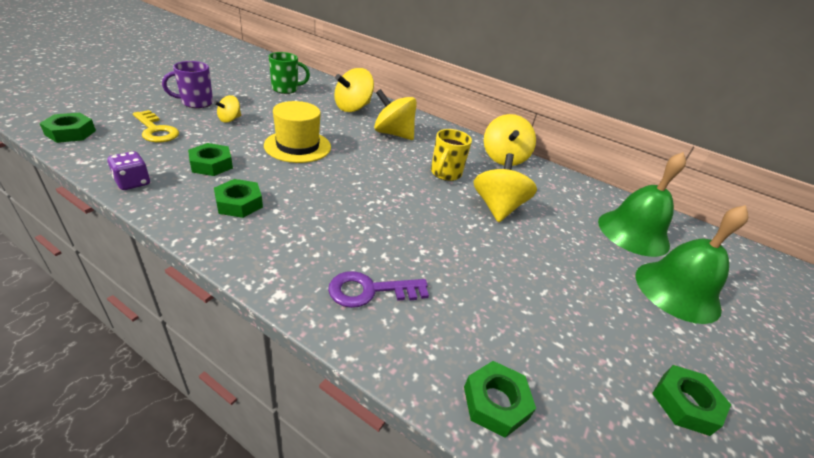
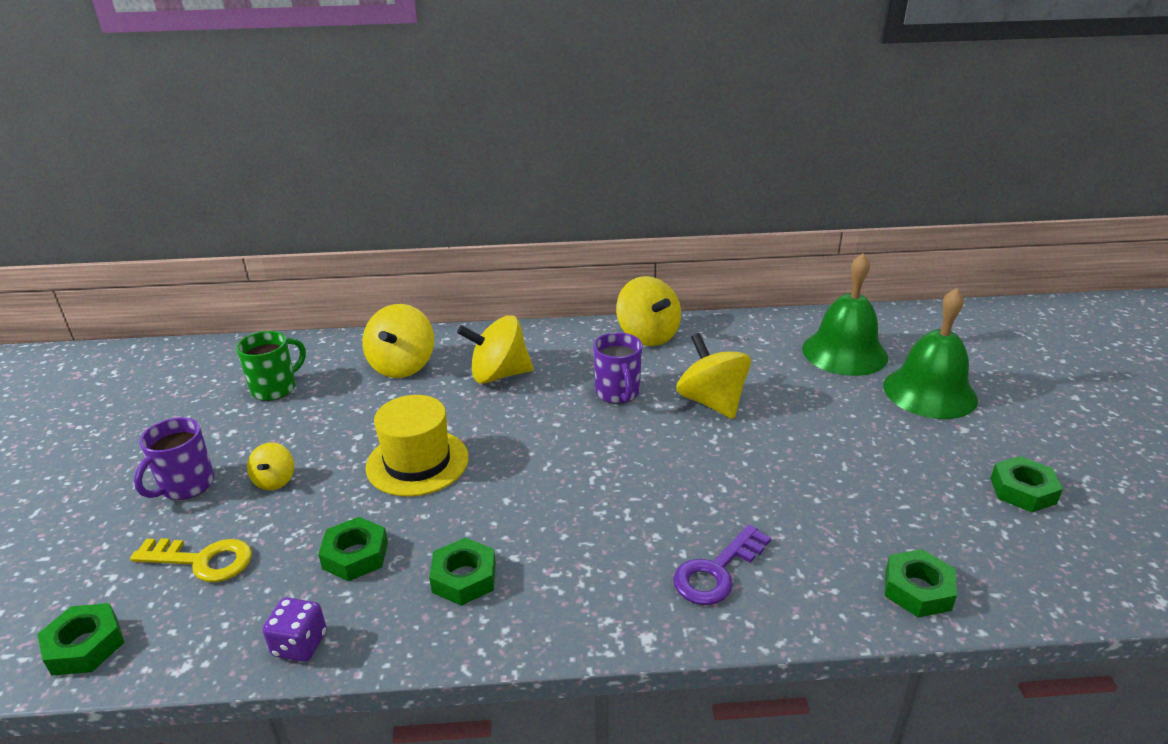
camera: 30 degrees left, 5 degrees down
yellow mug [431,129,472,181] -> purple mug [593,332,642,404]

